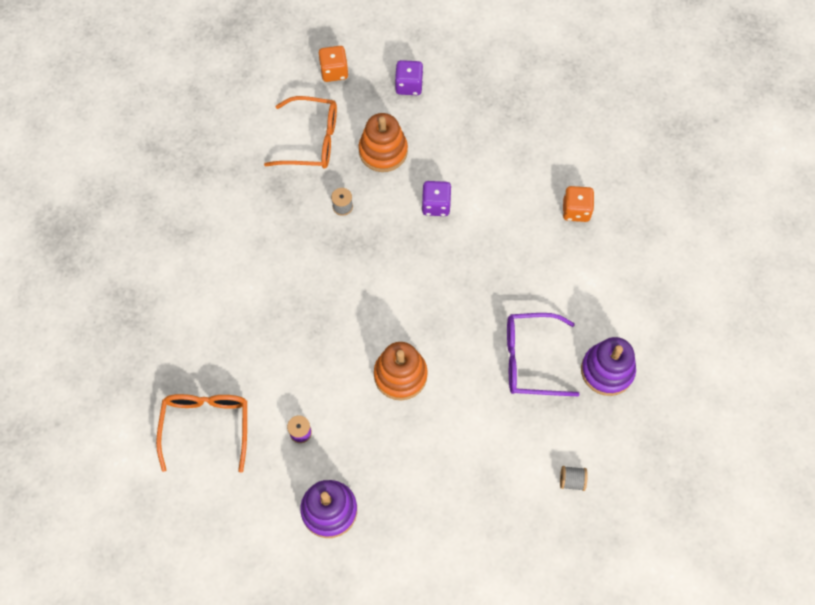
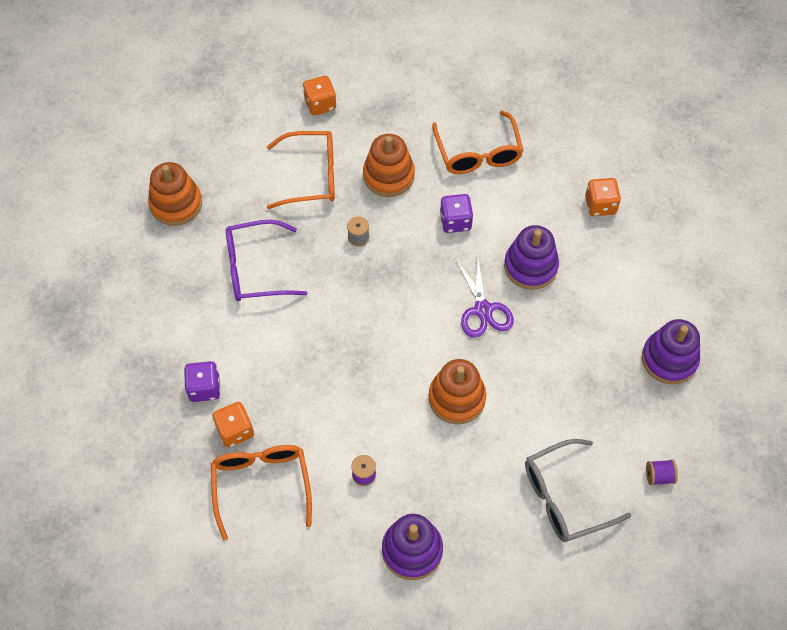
camera: 10 degrees left, 5 degrees down
purple dice [395,60,423,95] -> purple dice moved to [184,361,221,402]
purple glasses [507,313,580,396] -> purple glasses moved to [226,220,307,301]
grey spool [560,466,588,491] -> purple spool [646,459,678,486]
none -> orange stacking toy [148,162,202,226]
none -> orange dice [213,402,254,448]
none -> orange glasses [432,110,524,174]
none -> purple scissors [455,253,514,338]
none -> purple stacking toy [504,225,559,290]
none -> grey glasses [525,439,631,542]

